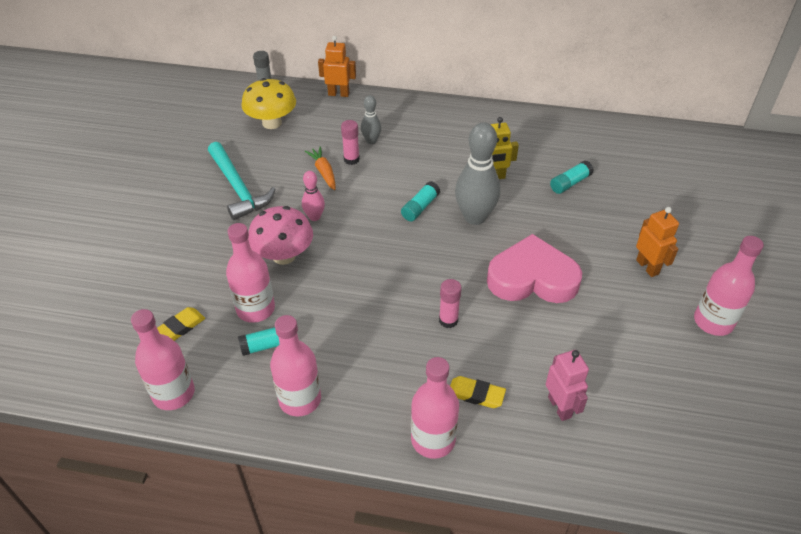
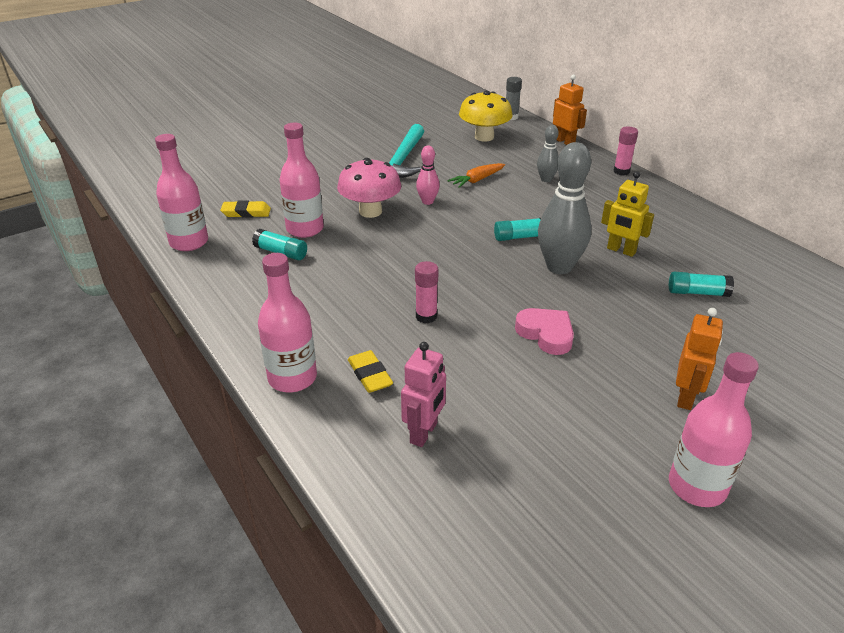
camera: 45 degrees right, 10 degrees down
pink bottle [270,315,321,417] -> none
orange carrot [305,146,335,190] -> orange carrot turned 150 degrees counterclockwise [447,163,505,188]
pink glue stick [341,120,360,165] -> pink glue stick moved to [614,126,638,175]
pink heart [487,234,582,303] -> pink heart [515,308,574,355], size x0.58

